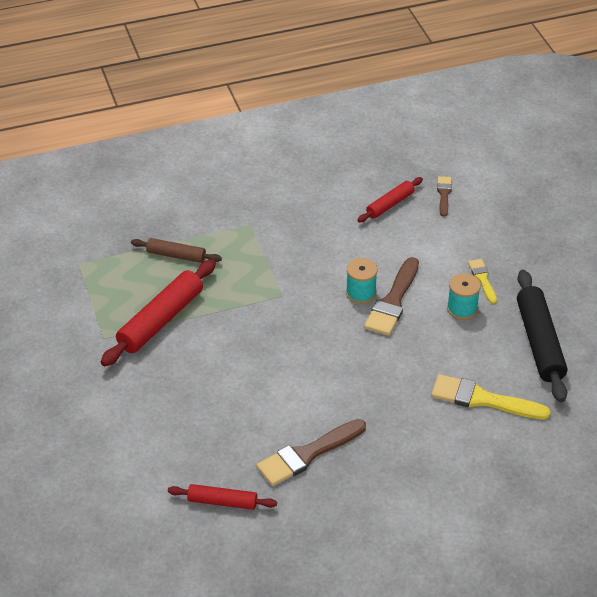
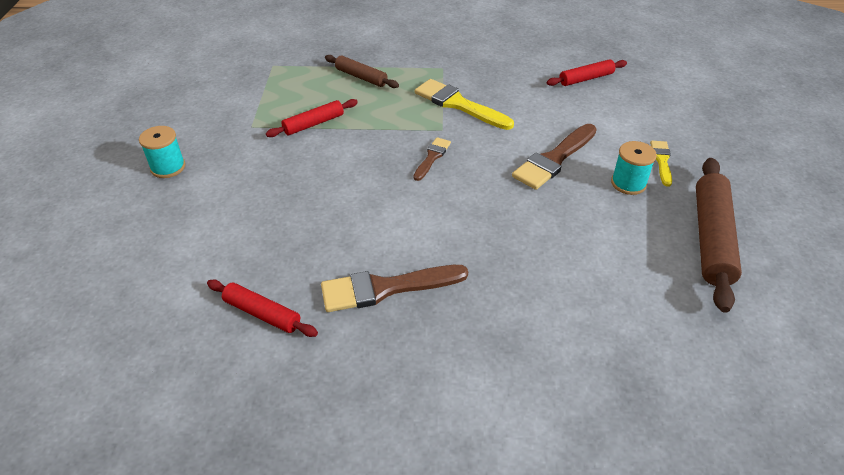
camera: 20 degrees right, 0 degrees up
red rolling pin [101,259,216,366] -> red rolling pin [266,99,358,137], size x0.57
turquoise spool [346,258,378,304] -> turquoise spool moved to [139,126,185,178]
yellow brush [431,374,550,420] -> yellow brush moved to [415,79,514,130]
brown brush [437,176,452,217] -> brown brush moved to [413,137,451,181]
black rolling pin [517,270,567,402] -> brown rolling pin [696,158,742,313]

